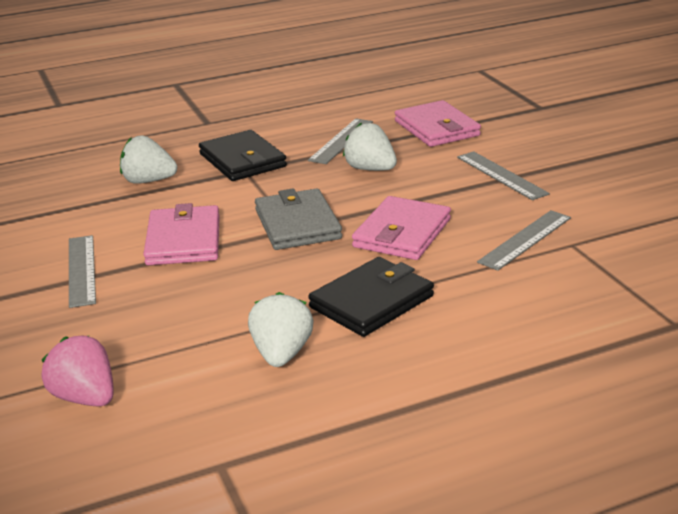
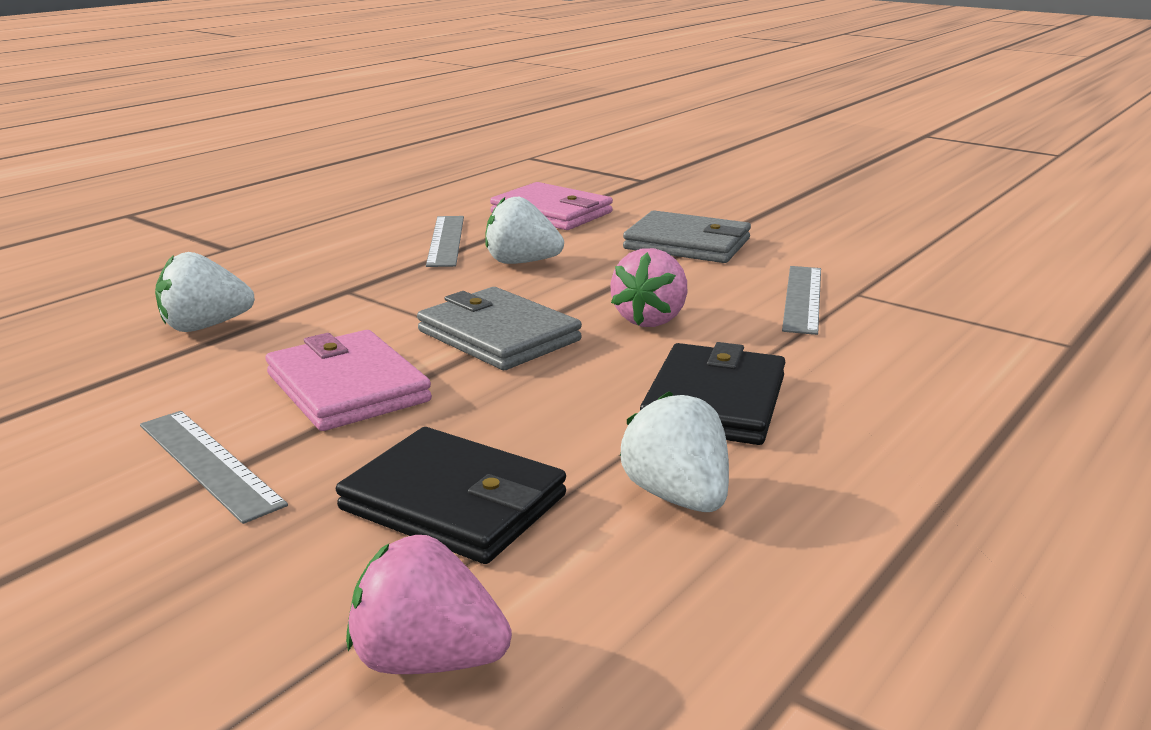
camera: 30 degrees left, 5 degrees down
black wallet [199,130,287,181] -> black wallet moved to [336,427,566,564]
pink wallet [352,196,451,260] -> pink strawberry [610,248,687,327]
grey ruler [457,151,550,200] -> grey wallet [623,210,751,263]

